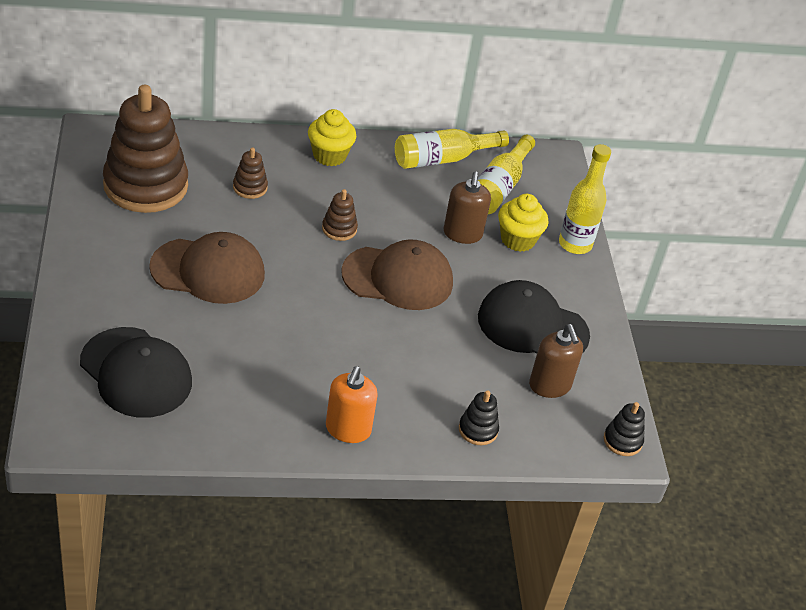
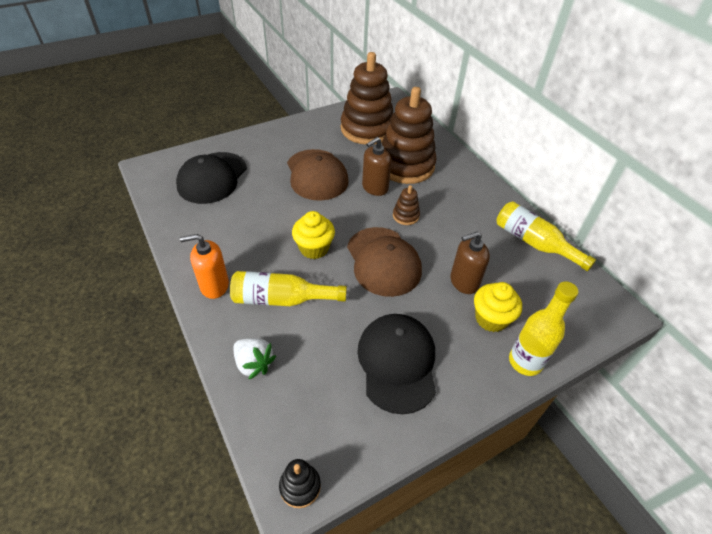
camera: 70 degrees right, 5 degrees up
brown stacking toy [233,147,268,199] -> brown stacking toy [382,87,437,184], size x2.39
yellow cupcake [308,109,356,166] -> yellow cupcake moved to [292,211,335,259]
black stacking toy [459,390,499,445] -> white strawberry [233,338,276,379]
yellow bottle [478,135,535,214] -> yellow bottle moved to [230,271,347,306]
brown soap dispenser [529,324,583,398] -> brown soap dispenser moved to [362,137,392,196]

